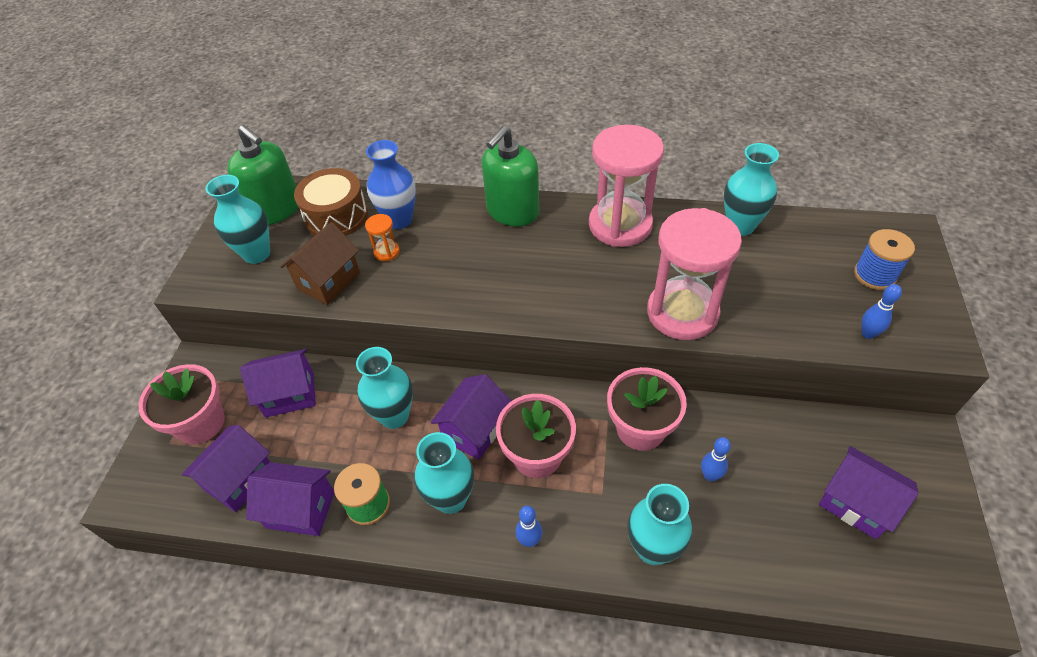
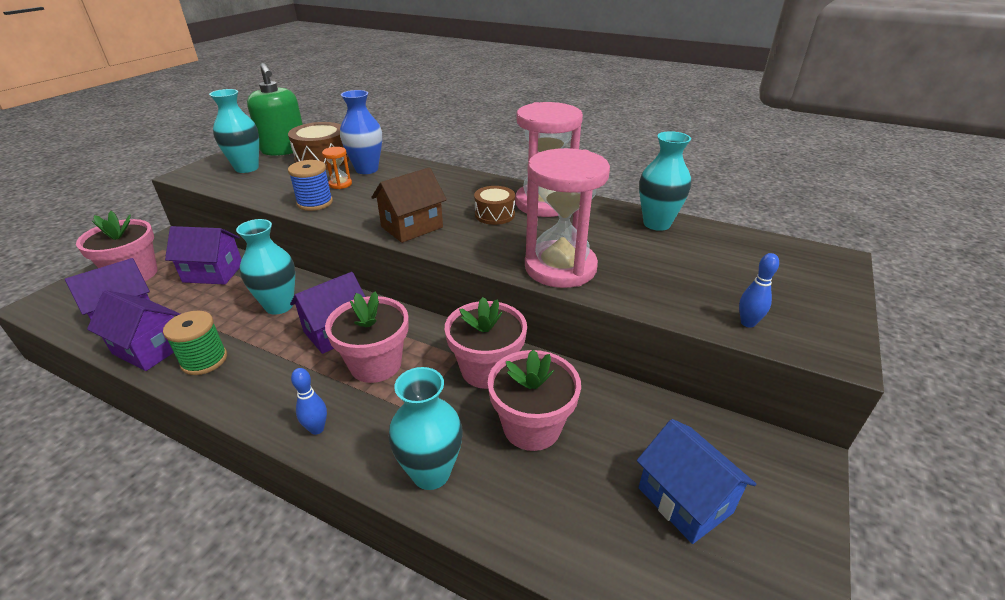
camera: 15 degrees right, 15 degrees down
brown house [280,222,360,305] -> brown house moved to [371,167,447,243]
turquoise vase [414,432,474,514] -> none
green soap dispenser [482,126,539,226] -> none
blue bowling pin [701,437,731,482] -> pink flower pot [488,350,581,451]
purple house [819,446,918,539] -> blue house [637,419,756,544]
blue spool [854,229,915,290] -> blue spool moved to [288,160,333,211]
none -> brown drum [474,186,515,225]

